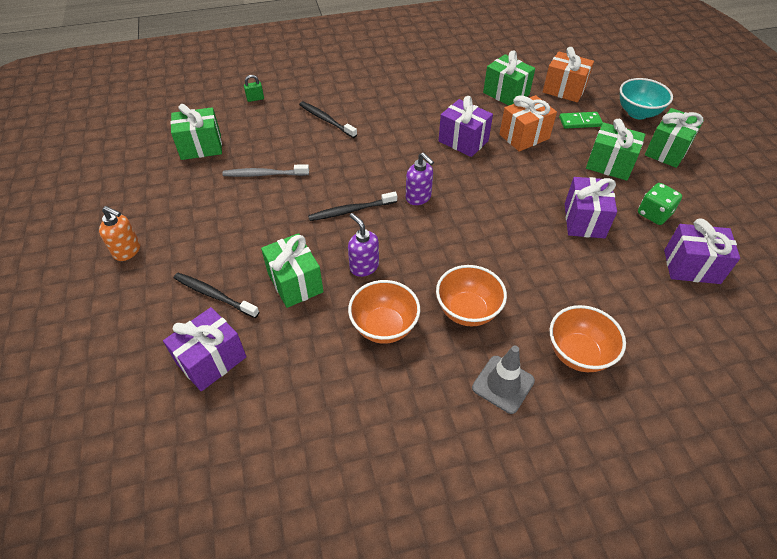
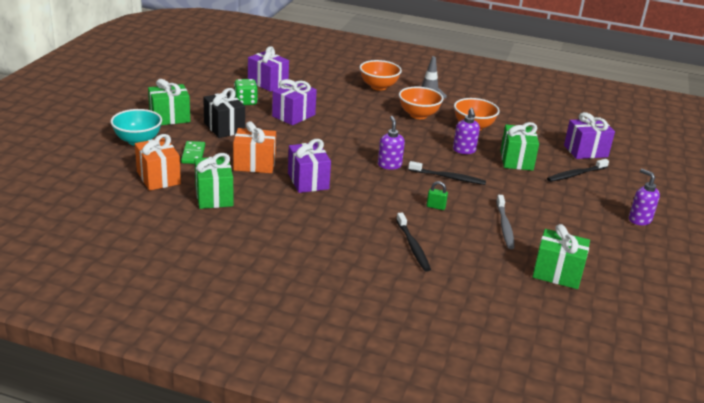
camera: 150 degrees left, 20 degrees down
orange soap dispenser [99,206,140,261] -> purple soap dispenser [629,169,660,225]
black toothbrush [174,273,259,318] -> black toothbrush turned 90 degrees clockwise [547,159,609,182]
grey toothbrush [222,164,309,177] -> grey toothbrush turned 60 degrees clockwise [496,195,515,249]
green padlock [244,75,264,102] -> green padlock moved to [427,181,448,210]
green domino [559,112,603,129] -> green domino turned 60 degrees clockwise [181,141,205,164]
green gift [586,119,646,181] -> black gift [203,88,245,138]

